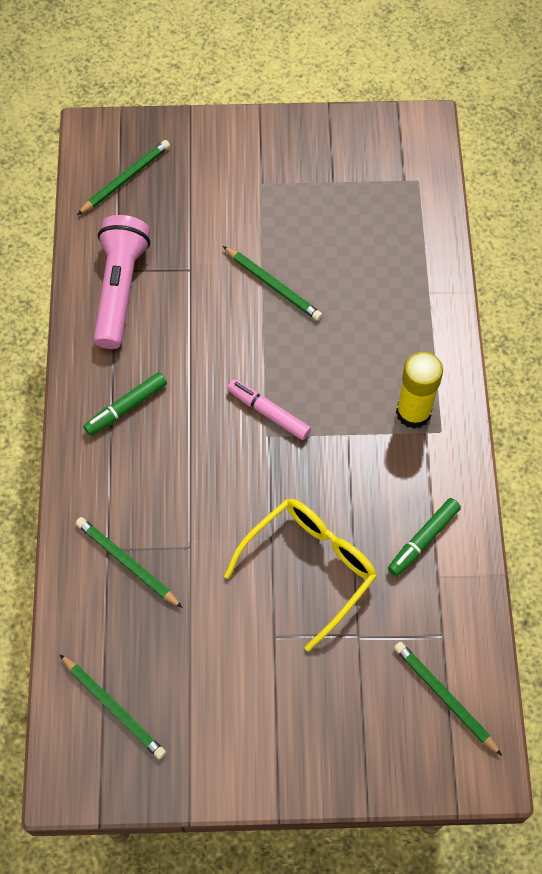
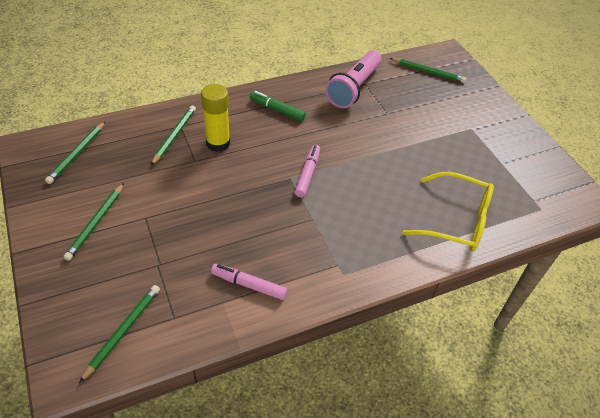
camera: 65 degrees right, 15 degrees down
pink flashlight [94,215,150,349] -> pink flashlight turned 135 degrees clockwise [325,50,382,108]
green pencil [223,246,322,321] -> green pencil moved to [63,183,124,261]
yellow glasses [224,499,377,651] -> yellow glasses moved to [402,172,494,252]
green marker [388,498,461,577] -> pink marker [211,264,287,300]
yellow glue stick [396,352,443,429] -> yellow glue stick moved to [201,84,230,152]

